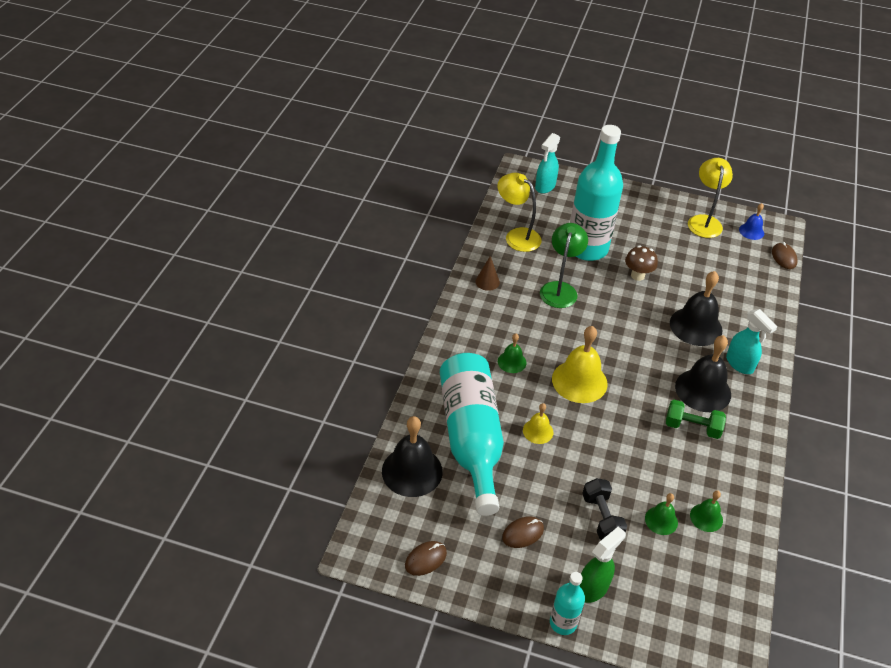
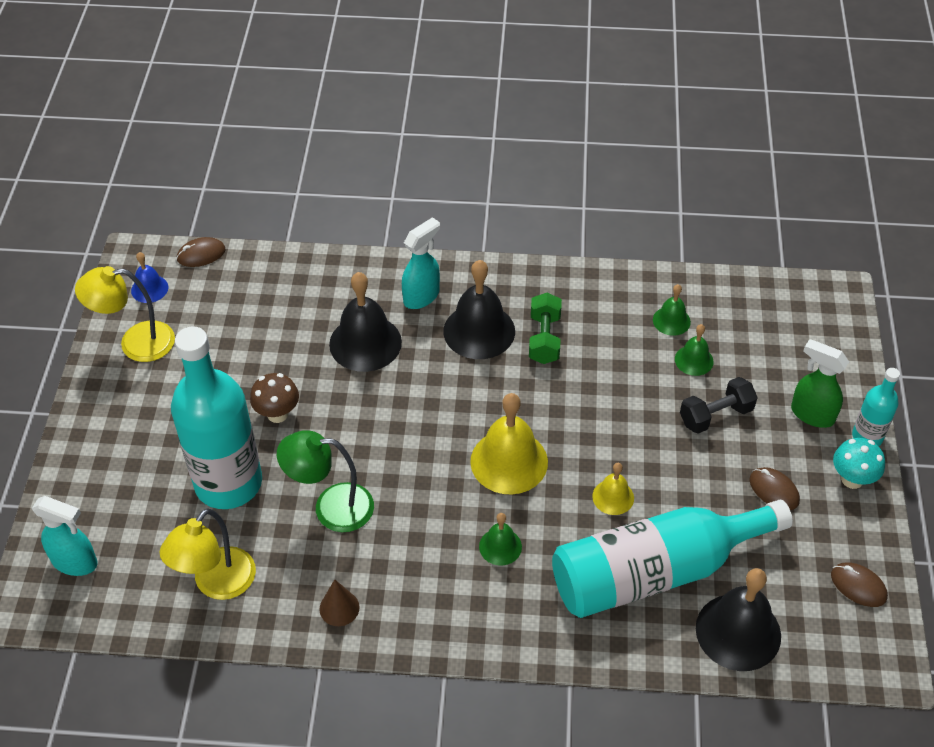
camera: 100 degrees left, 5 degrees up
none -> turquoise mushroom [833,438,885,489]

